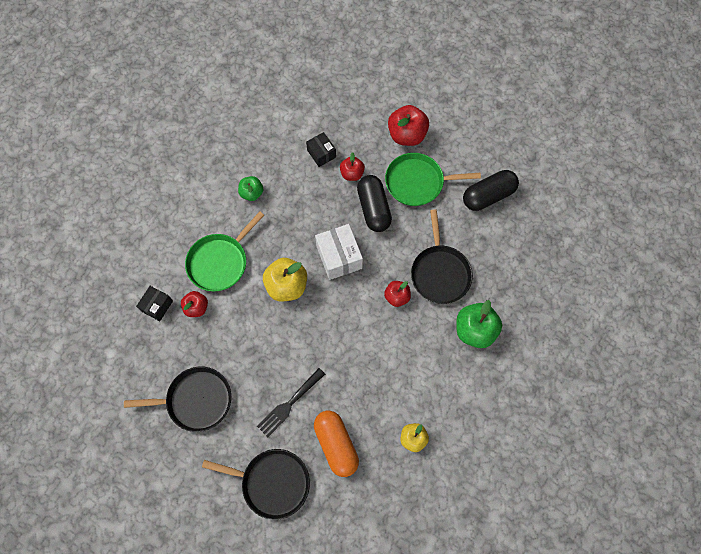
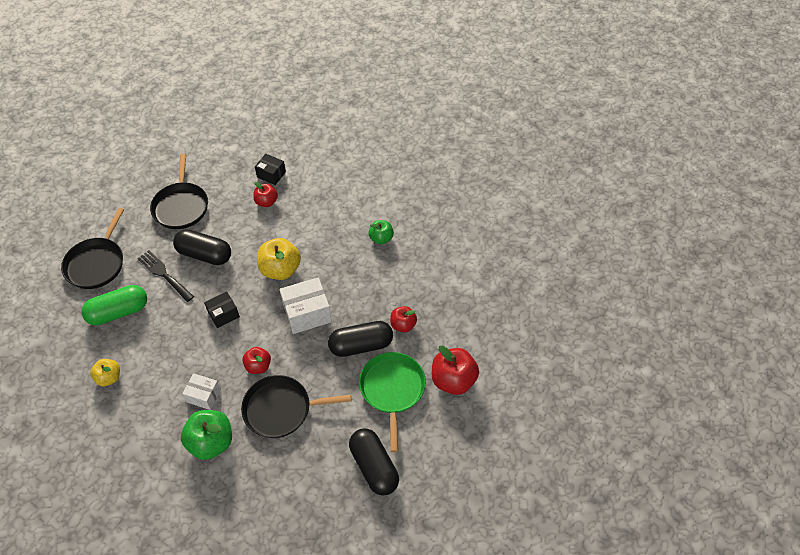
camera: 90 degrees right, 15 degrees down
green pan [185,211,264,292] -> none
black box [306,132,336,167] -> black box moved to [204,291,240,328]
orange capsule [314,411,359,477] -> green capsule [81,285,147,325]
none -> black capsule [173,229,231,265]
none -> white box [183,373,221,410]

